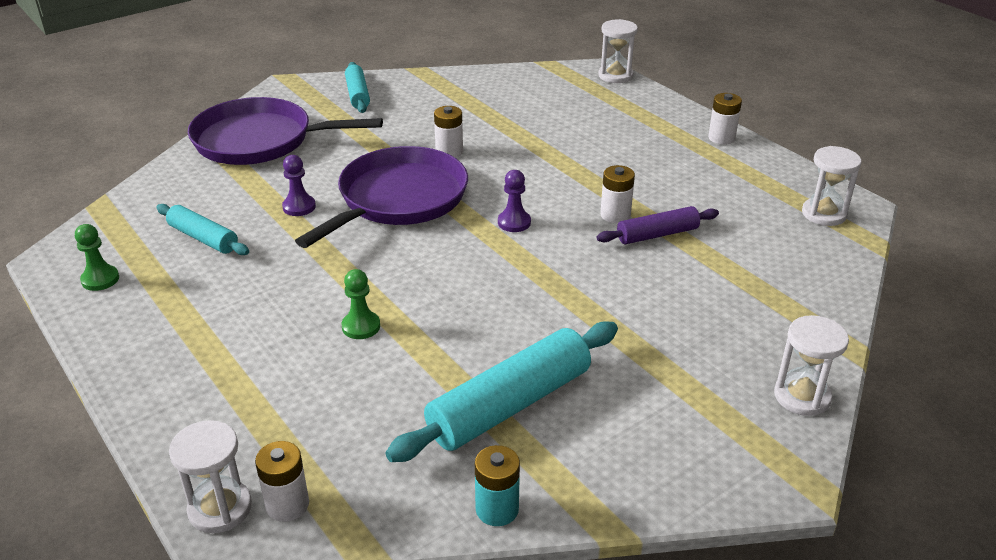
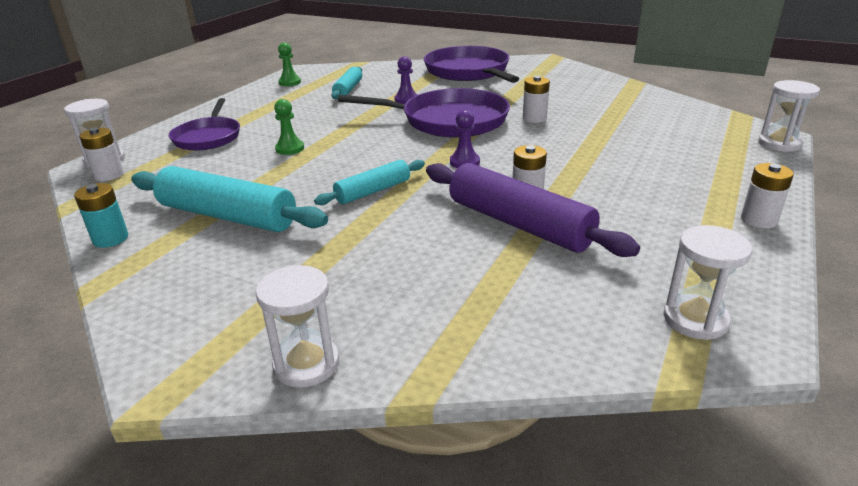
camera: 65 degrees right, 5 degrees down
turquoise rolling pin [345,62,370,113] -> turquoise rolling pin moved to [314,160,425,205]
purple rolling pin [597,206,719,244] -> purple rolling pin [426,163,640,257], size x1.74
none -> purple pan [169,98,240,151]

